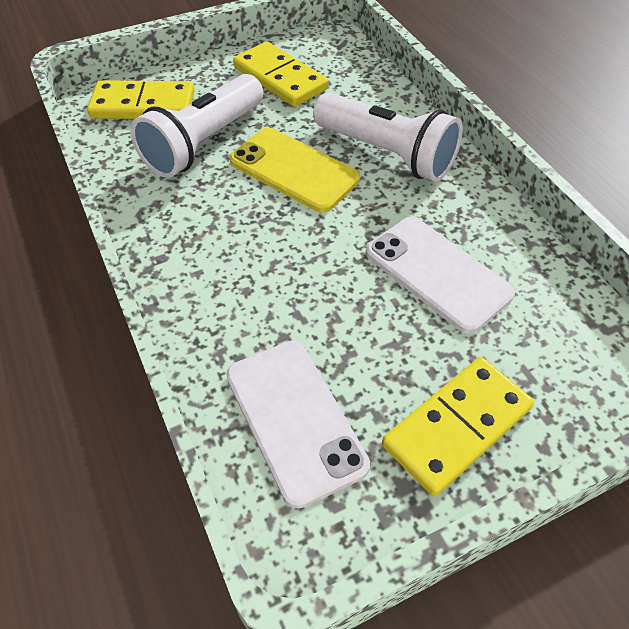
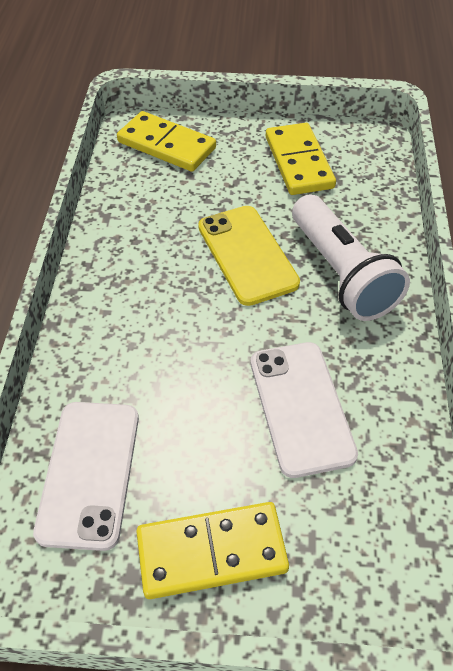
camera: 30 degrees right, 0 degrees up
white flashlight [130,74,263,178] -> none

